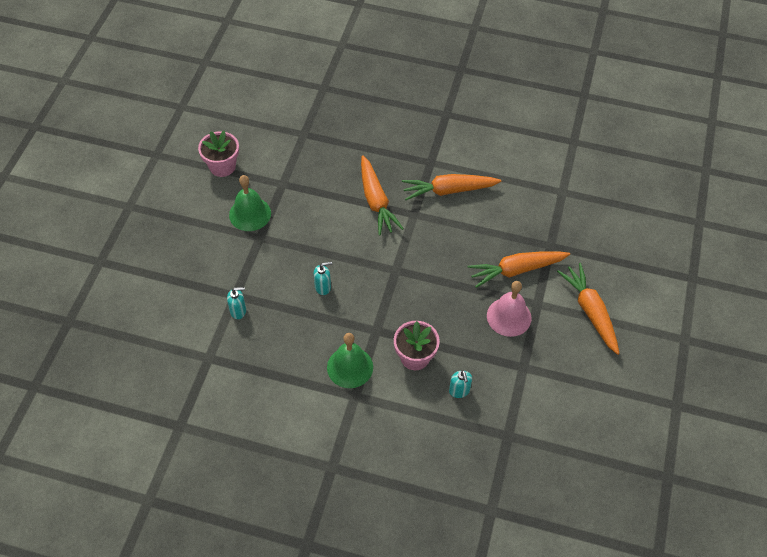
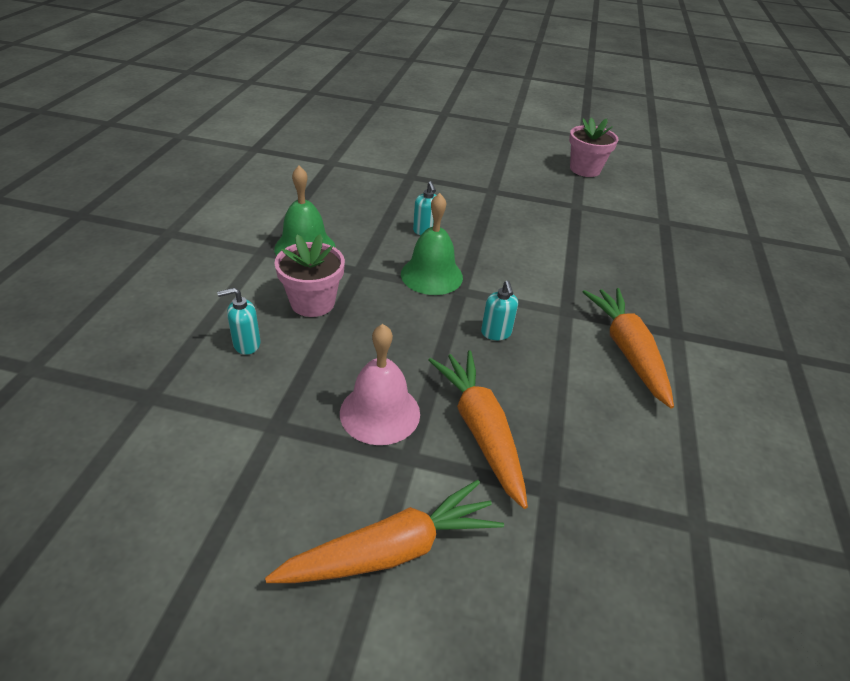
camera: 85 degrees right, 15 degrees down
turquoise soap dispenser [227,287,246,319] -> turquoise soap dispenser moved to [481,281,518,340]
green bell [229,175,271,231] -> green bell moved to [401,193,463,295]
orange carrot [361,155,404,236] -> none

